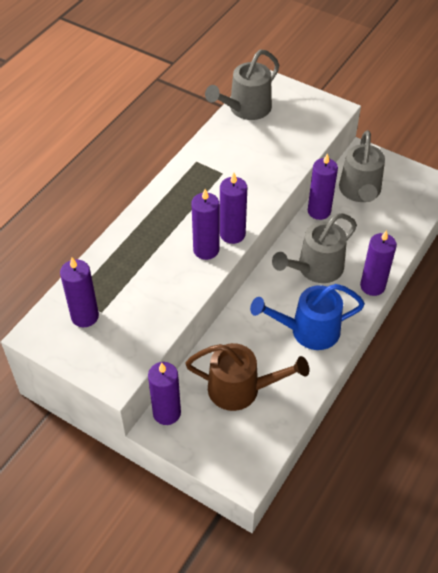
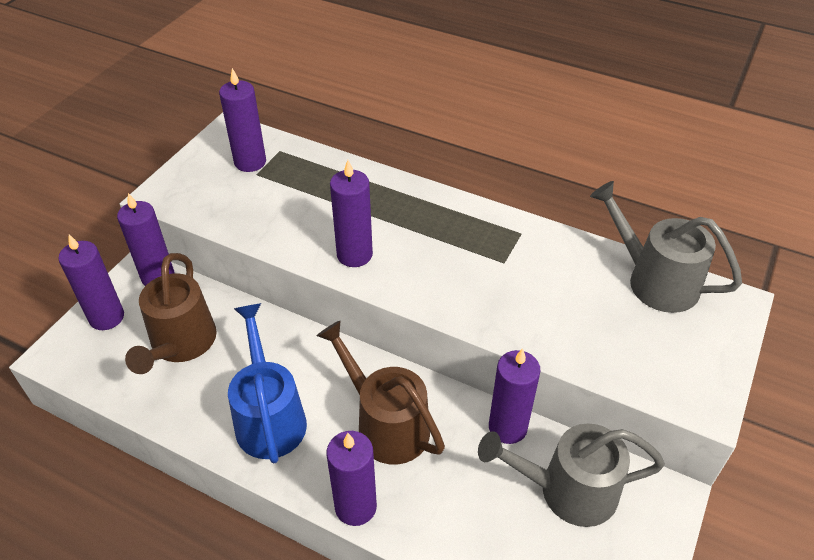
camera: 85 degrees right, 5 degrees down
purple candle [220,173,247,244] -> purple candle moved to [58,234,124,330]
grey watering can [272,213,357,283] -> brown watering can [317,321,445,465]

